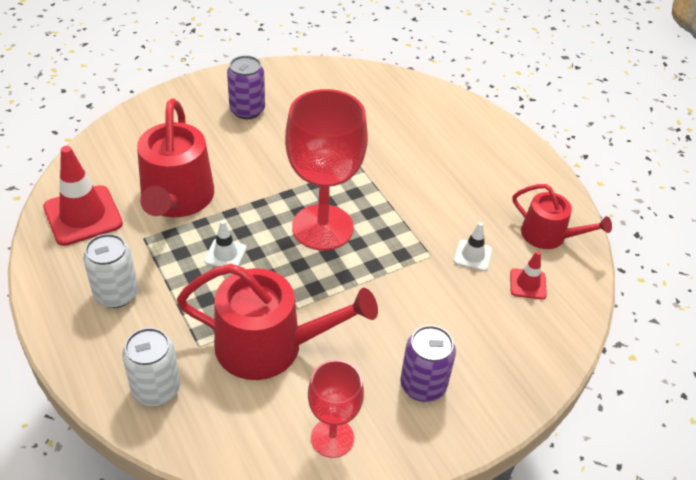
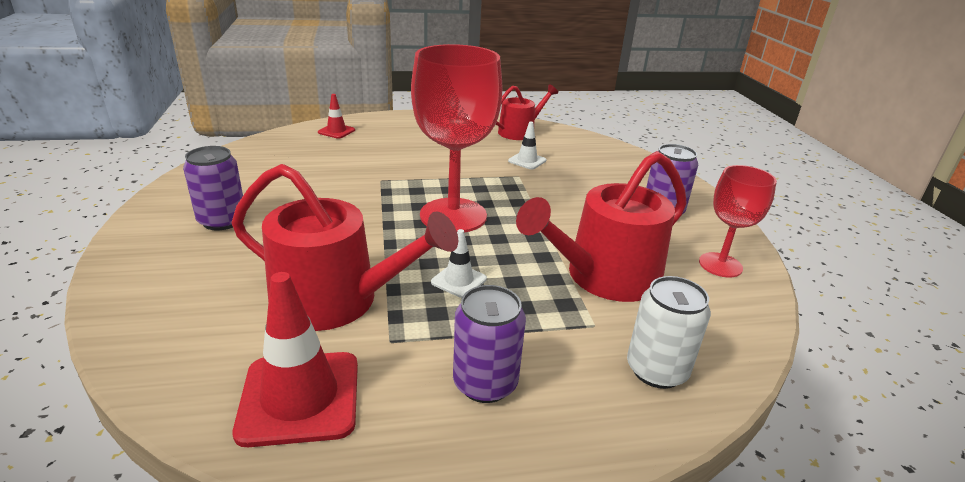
camera: 70 degrees left, 15 degrees down
white can [83,234,138,308] -> purple can [453,285,526,403]
red watering can [177,264,378,380] -> red watering can turned 150 degrees counterclockwise [516,151,687,302]
red traffic cone [510,251,547,300] -> red traffic cone moved to [318,94,355,139]

